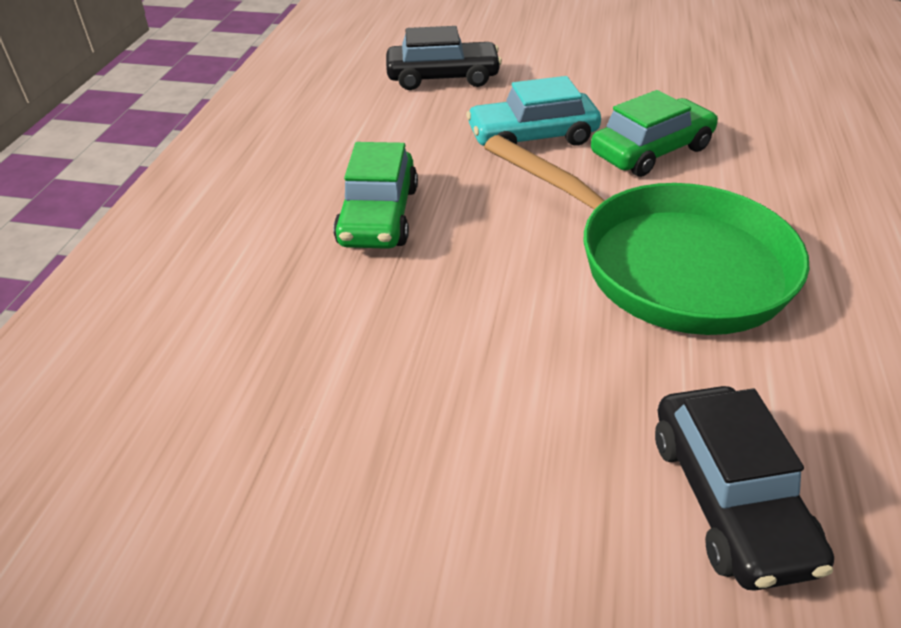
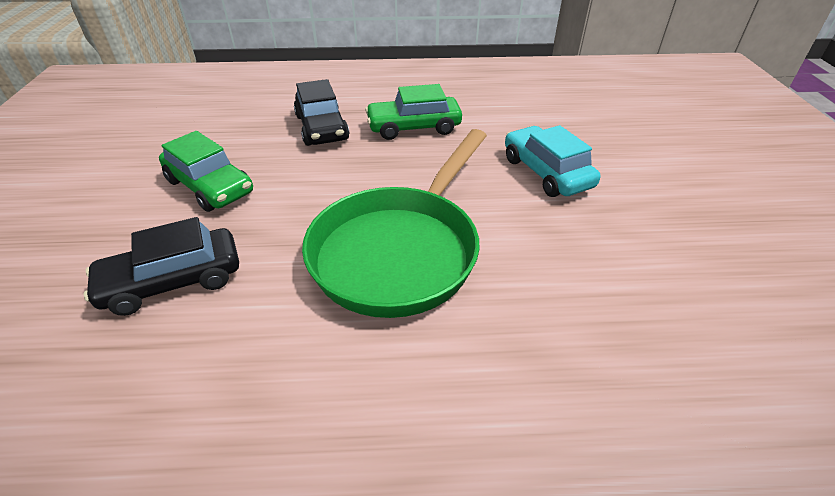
camera: 75 degrees right, 0 degrees up
black car [386,26,502,90] -> black car moved to [294,79,349,146]
green car [591,90,718,177] -> green car moved to [159,131,253,212]

